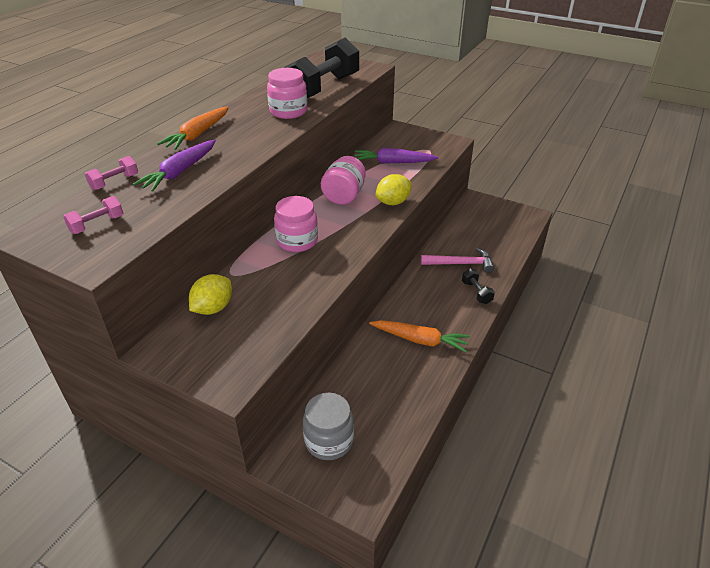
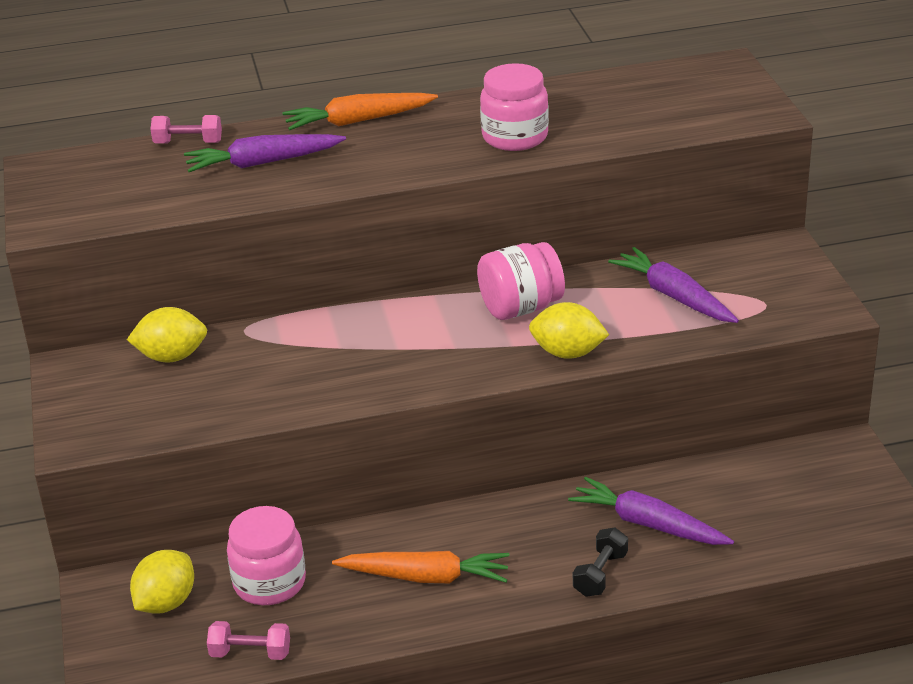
camera: 50 degrees right, 5 degrees down
pink dumbbell [63,196,123,234] -> pink dumbbell moved to [207,621,290,660]
pink jar [274,196,318,252] -> pink jar moved to [227,506,306,605]
black dumbbell [284,38,359,98] -> none
grey jar [303,393,354,460] -> yellow lemon [130,550,194,614]
orange carrot [369,320,470,353] -> orange carrot turned 60 degrees counterclockwise [332,551,509,583]
pink hammer [421,248,494,273] -> purple carrot [568,477,734,545]

